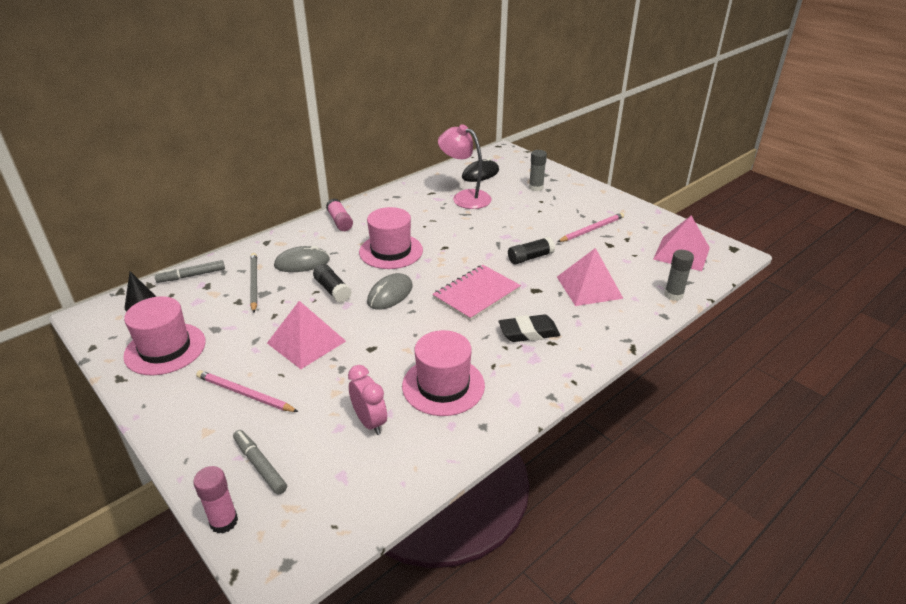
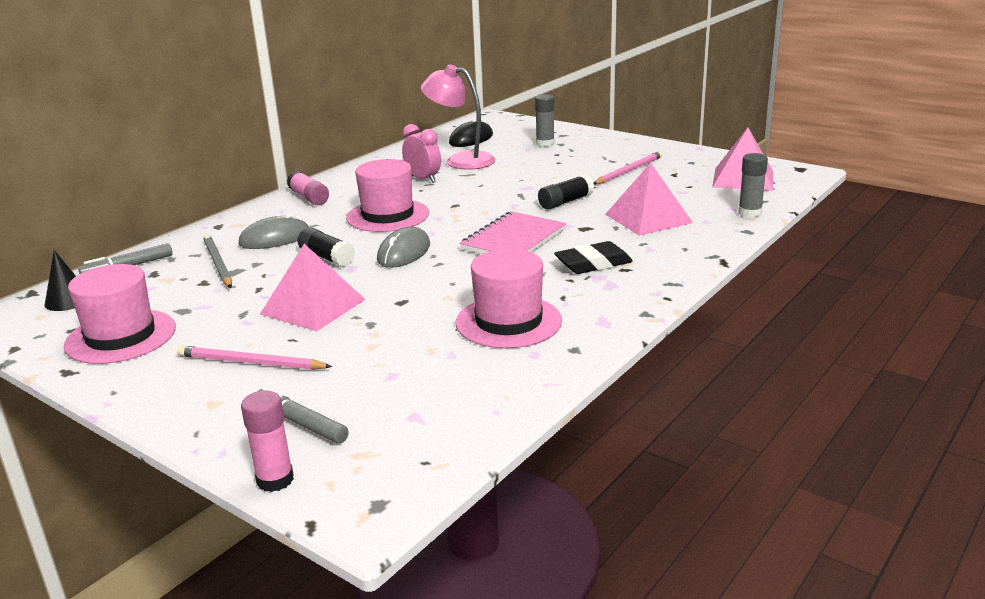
camera: 10 degrees left, 10 degrees down
pink clock [348,365,387,435] -> pink clock moved to [402,124,441,183]

